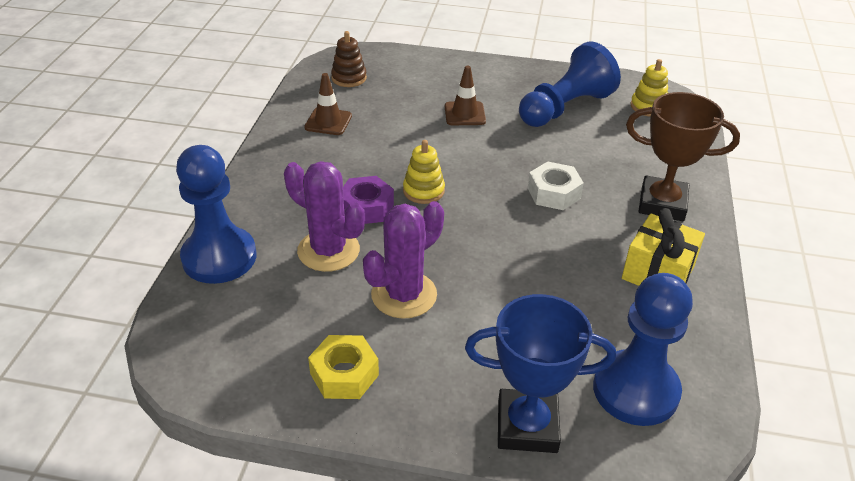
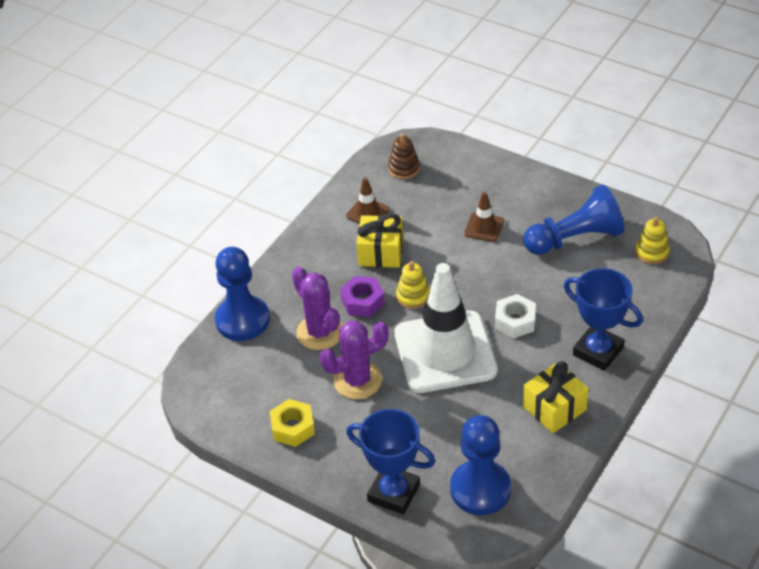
camera: 25 degrees right, 5 degrees up
brown trophy [626,92,740,221] -> blue trophy [564,268,643,371]
none -> yellow gift [357,213,404,268]
none -> white traffic cone [395,263,498,393]

